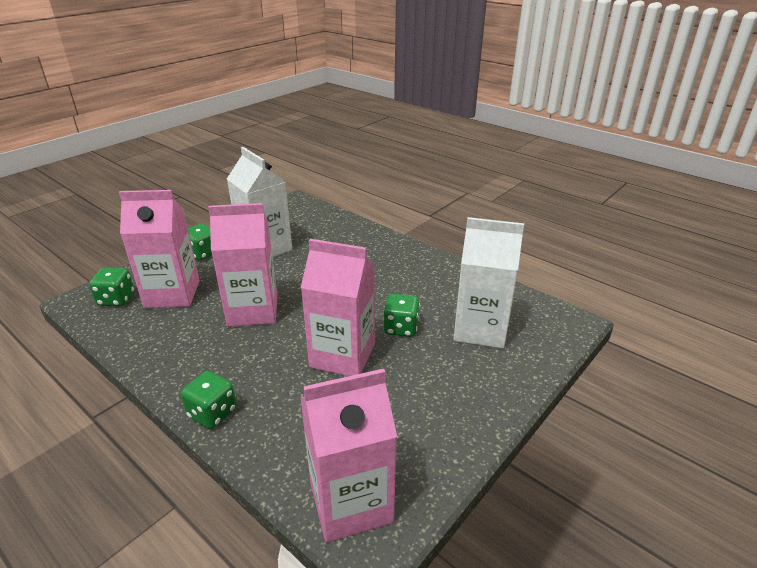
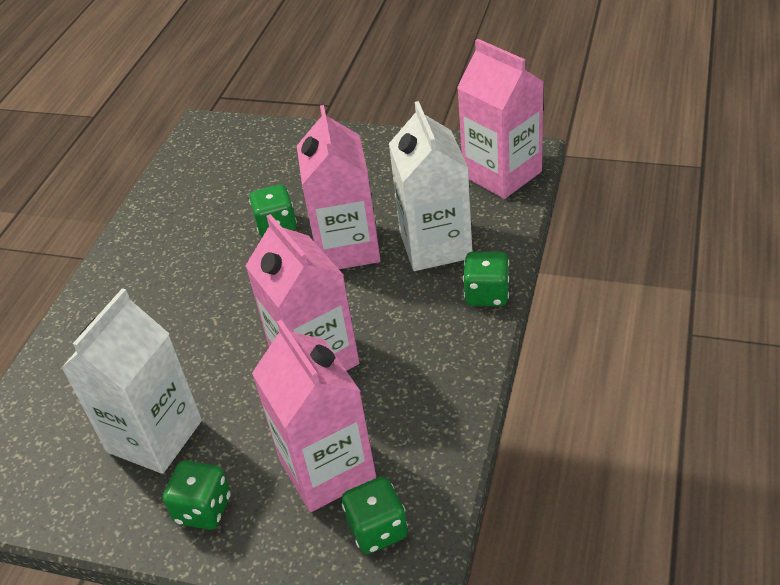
camera: 110 degrees left, 10 degrees up
white carton [453,217,524,348] -> white carton moved to [389,101,473,271]

